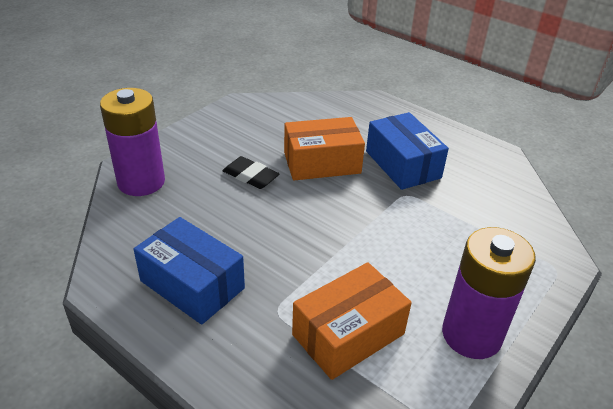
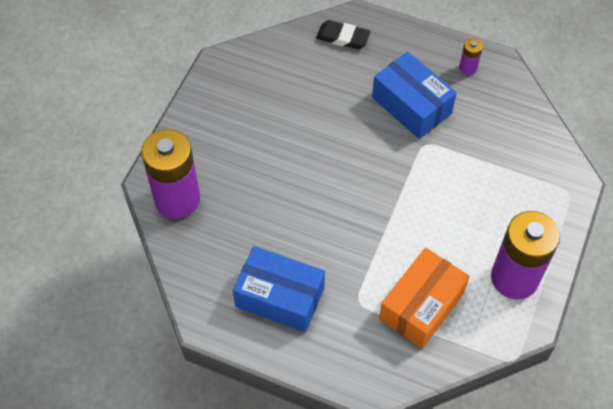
camera: 15 degrees left, 20 degrees up
black eraser [223,156,280,189] -> black eraser moved to [316,20,371,49]
orange box [284,117,365,180] -> none
none -> purple battery [459,38,483,75]

